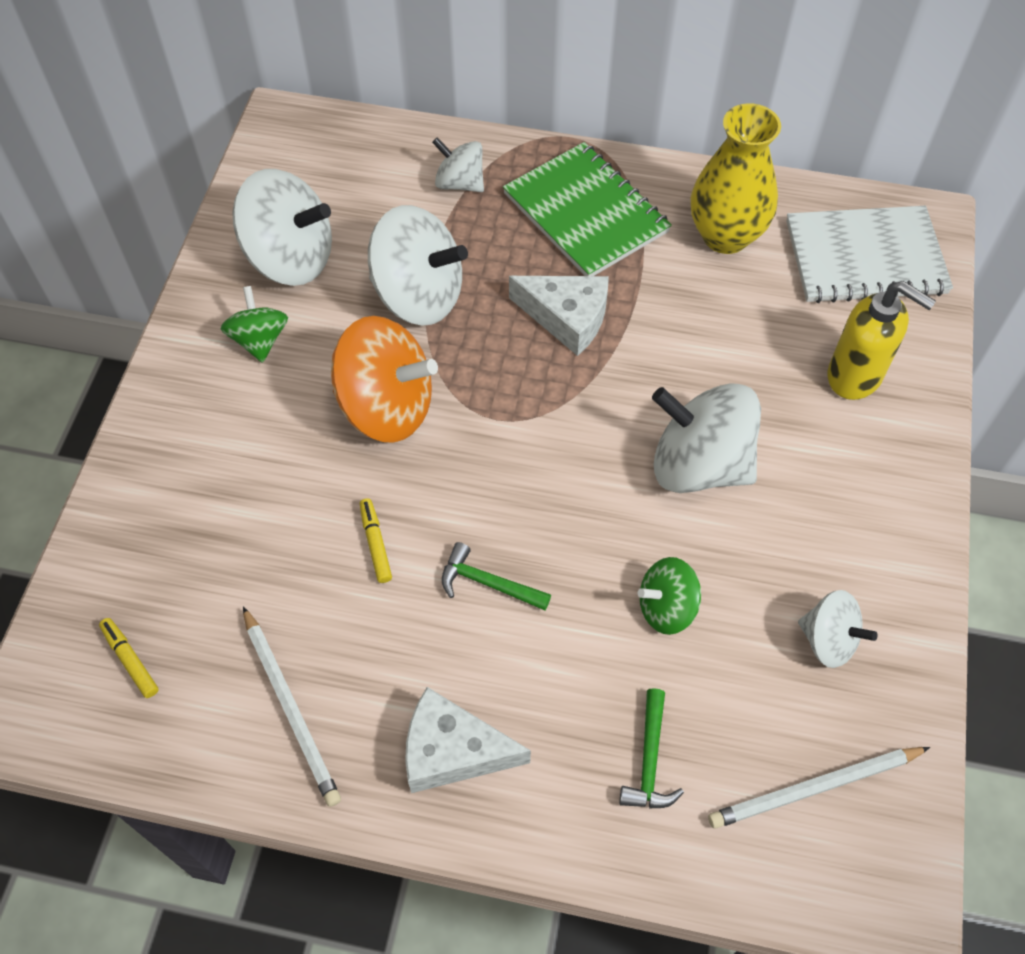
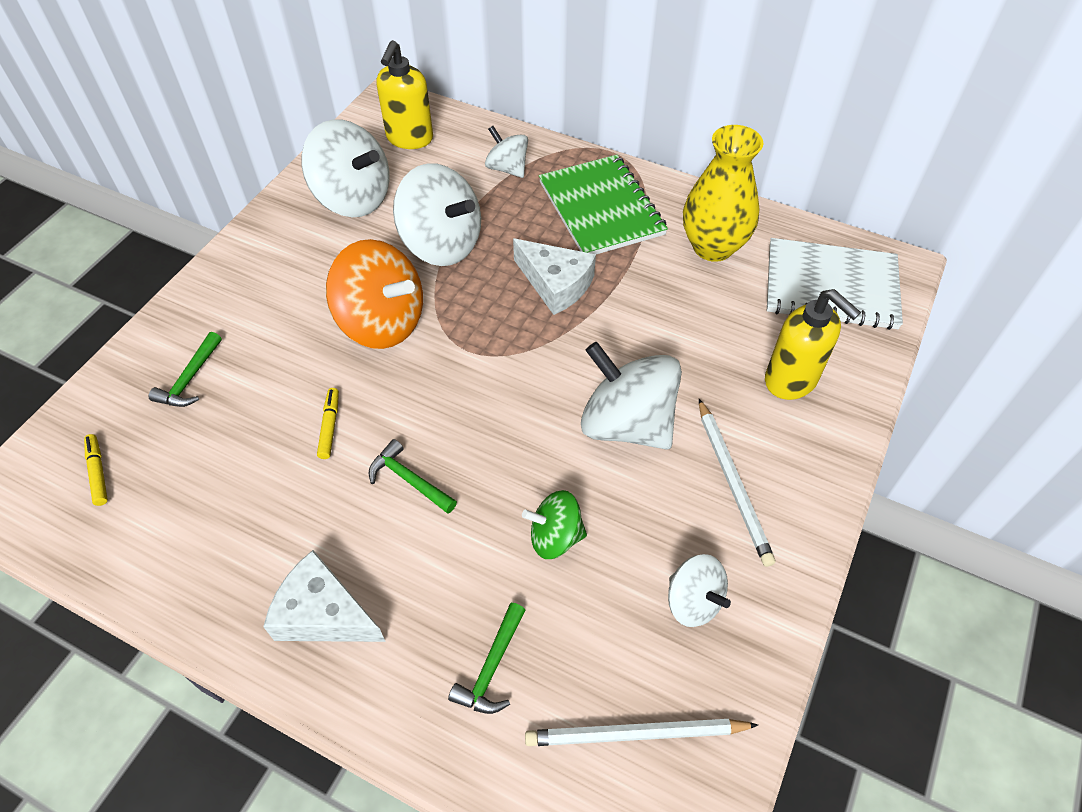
camera: 15 degrees right, 5 degrees down
green spinning top [221,286,288,363] -> none
white pencil [243,606,341,807] -> white pencil moved to [699,399,776,567]
none -> green hammer [148,332,222,407]
none -> yellow soap dispenser [377,40,433,149]

